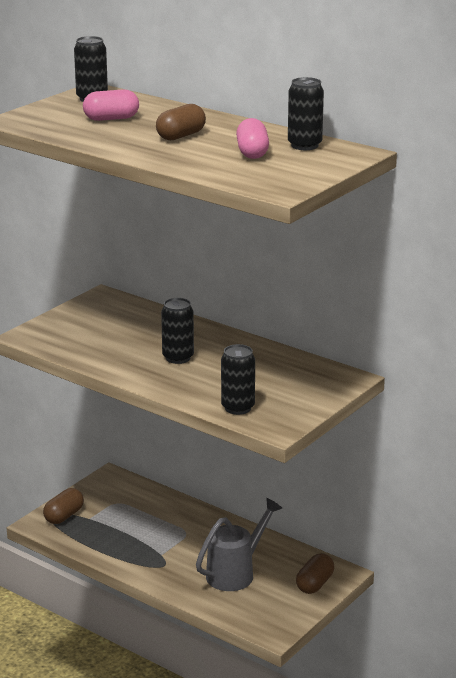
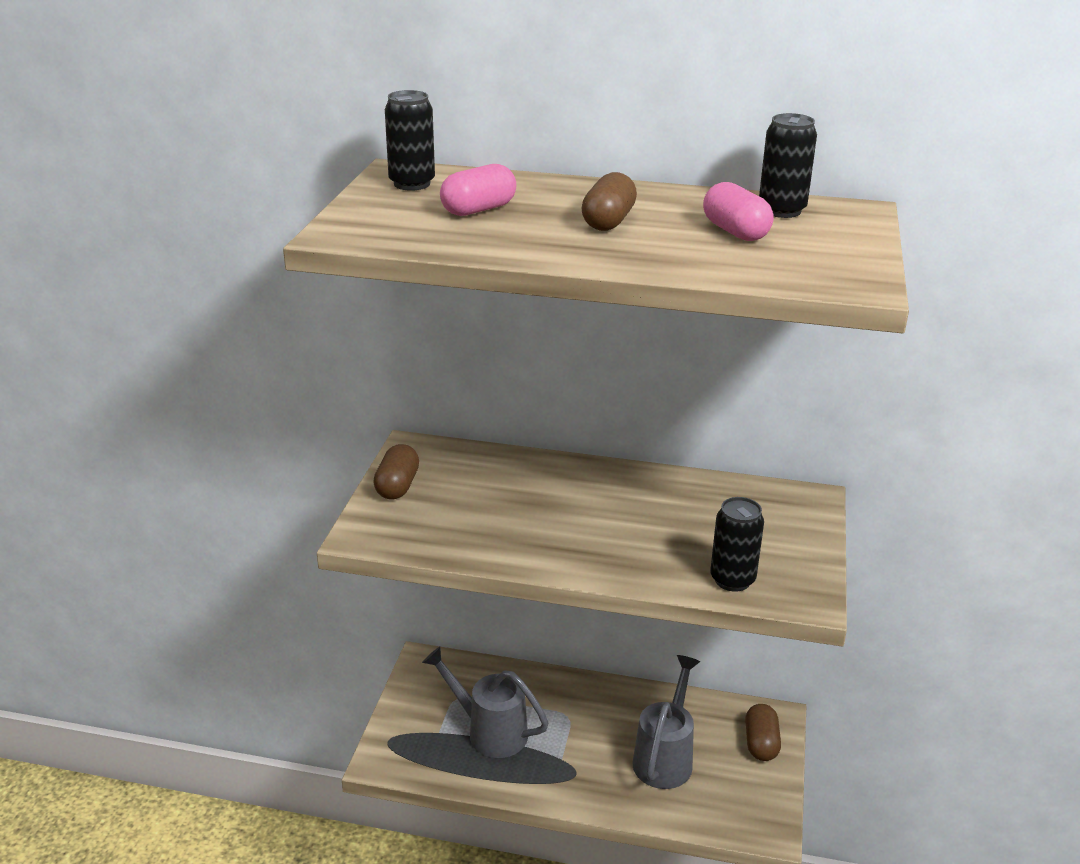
camera: 25 degrees left, 5 degrees up
brown capsule [43,488,84,524] -> brown capsule moved to [373,444,419,499]
black can [161,298,194,364] -> none
none -> grey watering can [422,647,549,758]

